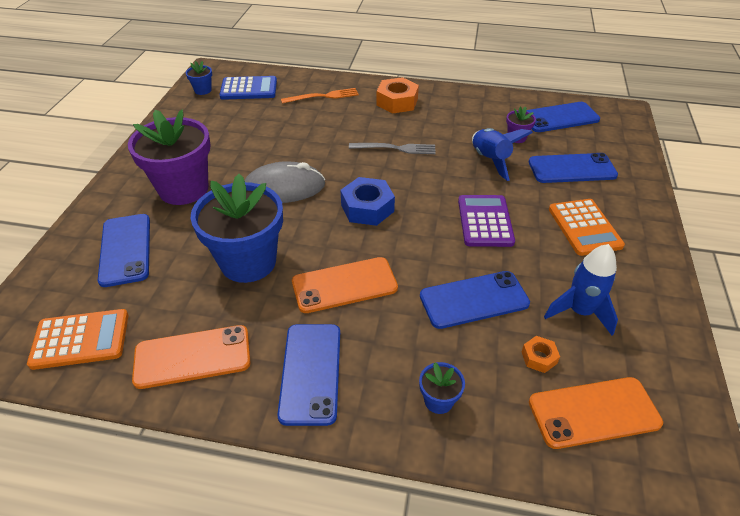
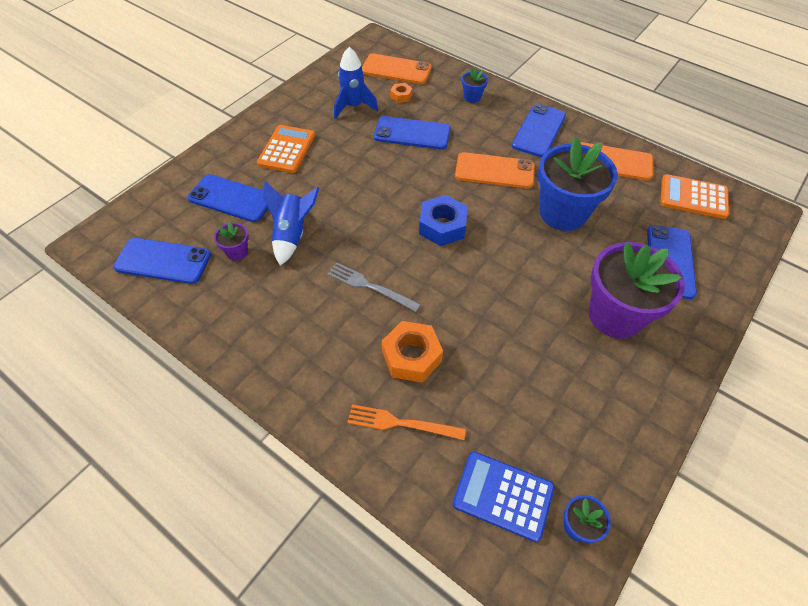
camera: 155 degrees left, 10 degrees up
grey mouse [244,161,325,203] -> none
orange nut [376,77,419,114] -> orange nut moved to [382,321,443,383]
purple calculator [458,195,515,247] -> none

